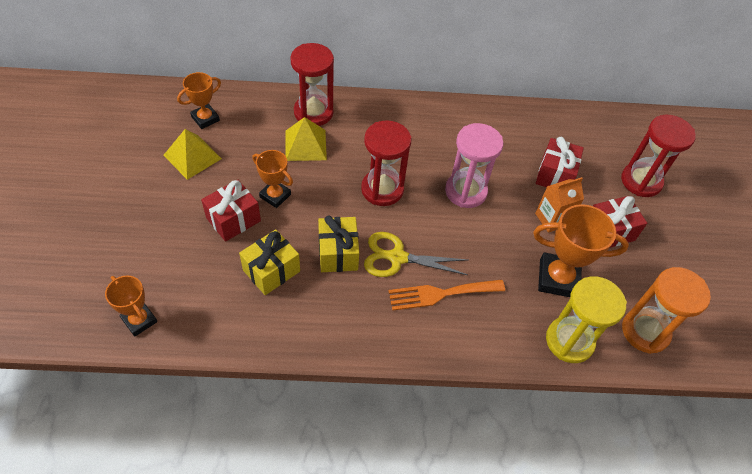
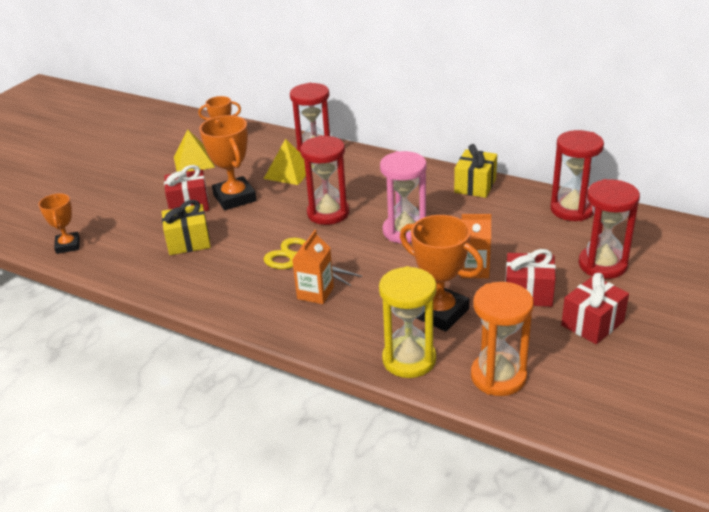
camera: 35 degrees right, 20 degrees down
orange trophy [252,150,293,208] -> orange trophy [199,115,257,210], size x1.63
yellow gift [318,215,359,272] -> yellow gift moved to [454,144,497,198]
orange fork [389,279,505,310] -> orange carton [292,230,334,304]
red gift [536,137,584,187] -> red gift moved to [561,273,629,344]
none -> red hourglass [550,130,604,221]

